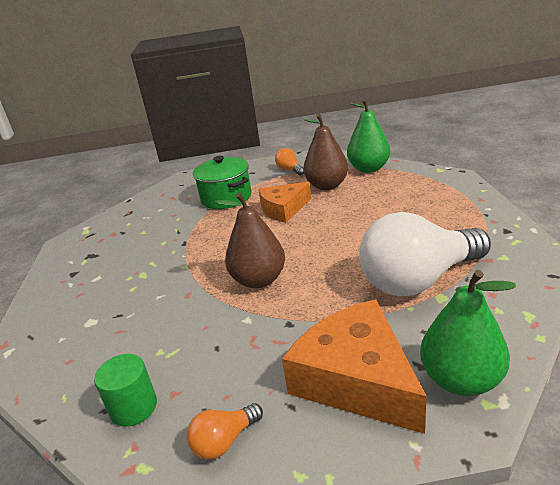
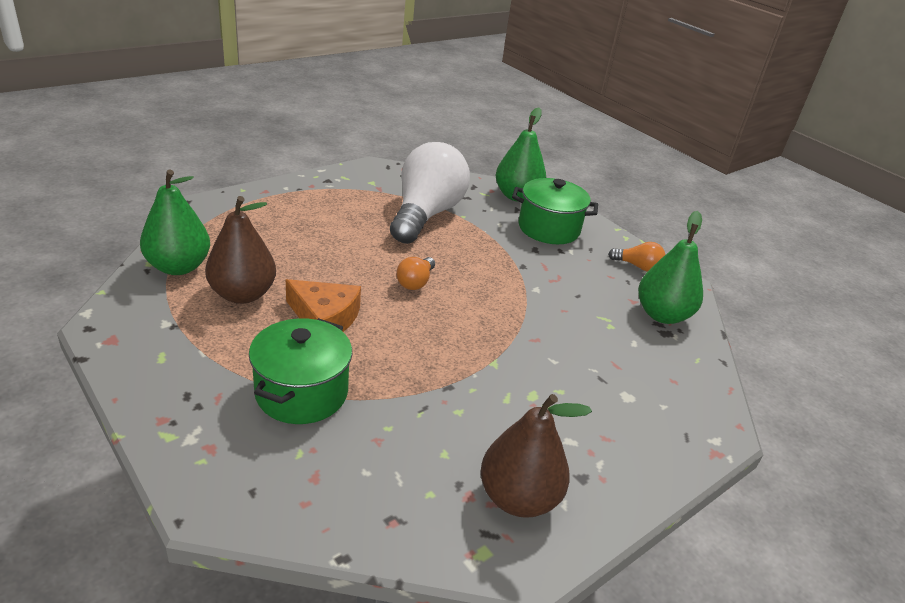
camera: 130 degrees left, 5 degrees up
green cylinder [94,354,157,427] -> green pear [638,211,703,324]
brown pear [215,192,285,289] -> brown pear moved to [481,394,592,518]
orange light bulb [275,148,304,176] -> orange light bulb moved to [396,257,435,290]
orange cheese [282,299,427,434] -> green pot [512,178,598,244]
white light bulb [359,212,491,296] -> white light bulb turned 105 degrees counterclockwise [390,142,470,244]

